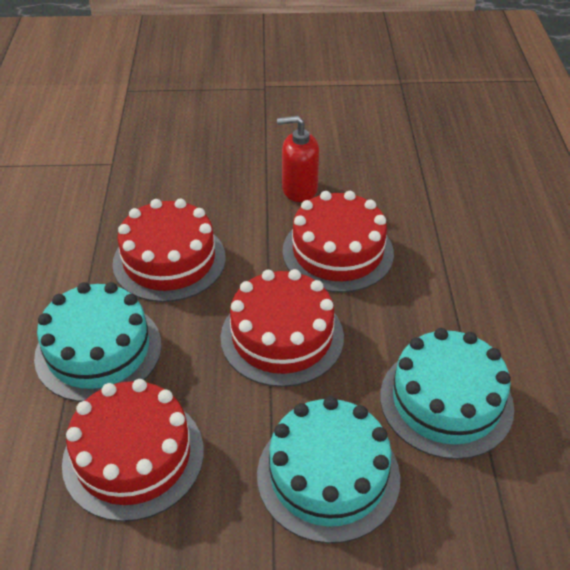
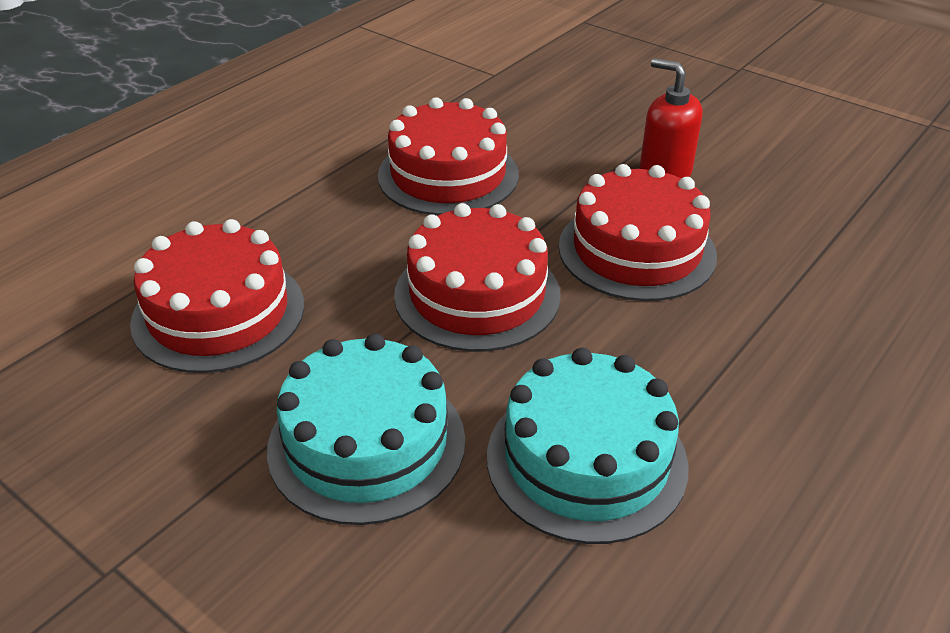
camera: 40 degrees right, 5 degrees down
turquoise cake [34,282,162,402] -> none

